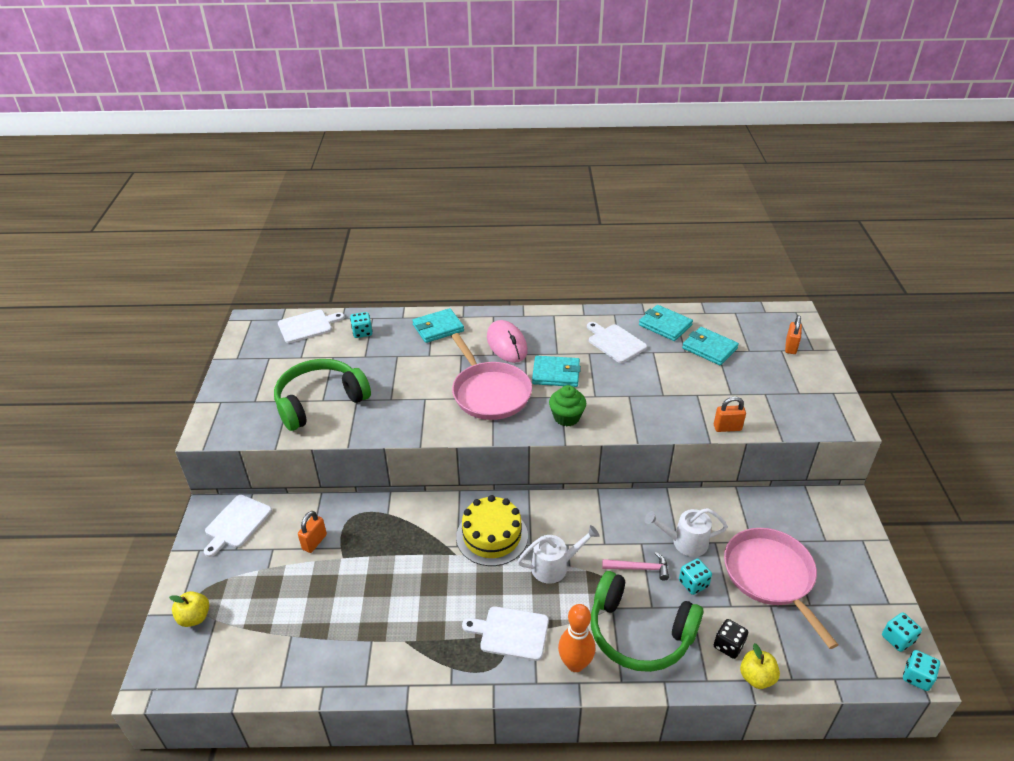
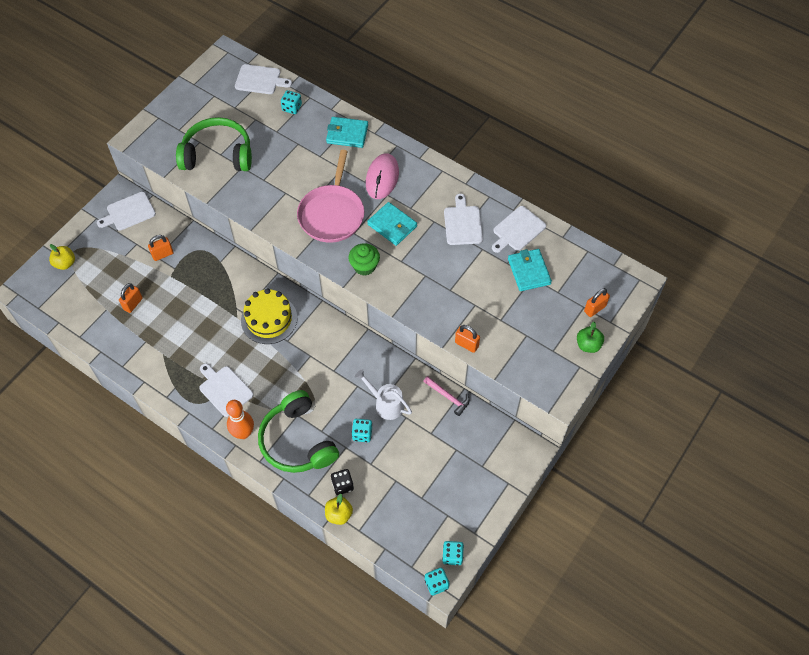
camera: 35 degrees right, 20 degrees up
white watering can [517,525,599,584] -> none
pink hammer [602,552,669,580] -> pink hammer moved to [423,376,470,416]
turquoise wallet [639,305,693,341] -> white cutting board [492,206,546,253]
pink pan [724,528,838,649] -> none
none -> orange padlock [119,283,143,313]
none -> green apple [577,322,604,353]

